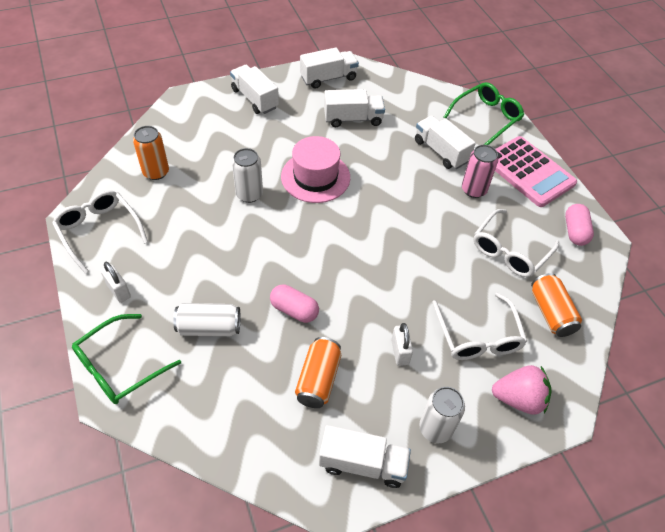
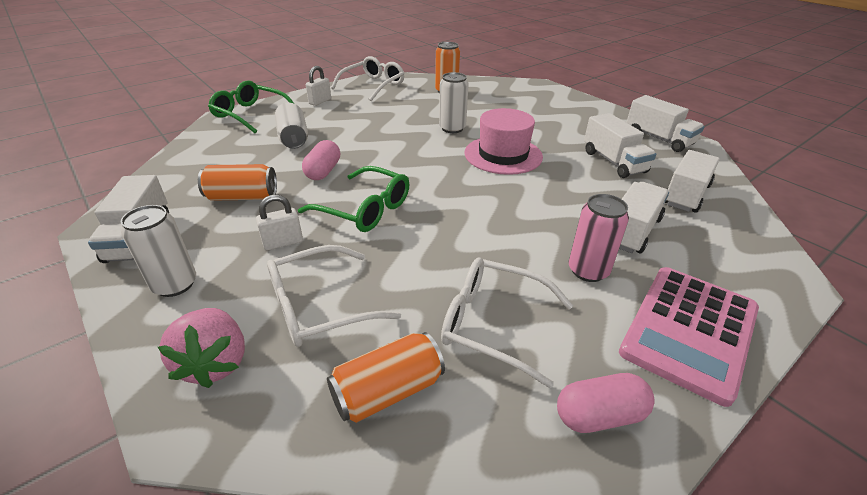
camera: 75 degrees right, 15 degrees down
white truck [230,65,279,114] -> white truck moved to [665,150,720,213]
green glasses [444,82,524,145] -> green glasses moved to [298,166,410,232]

